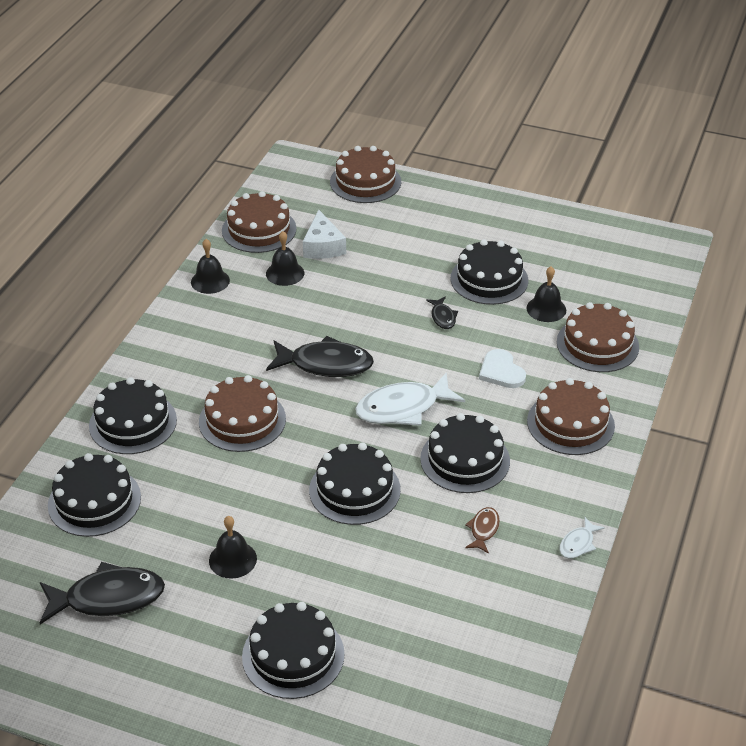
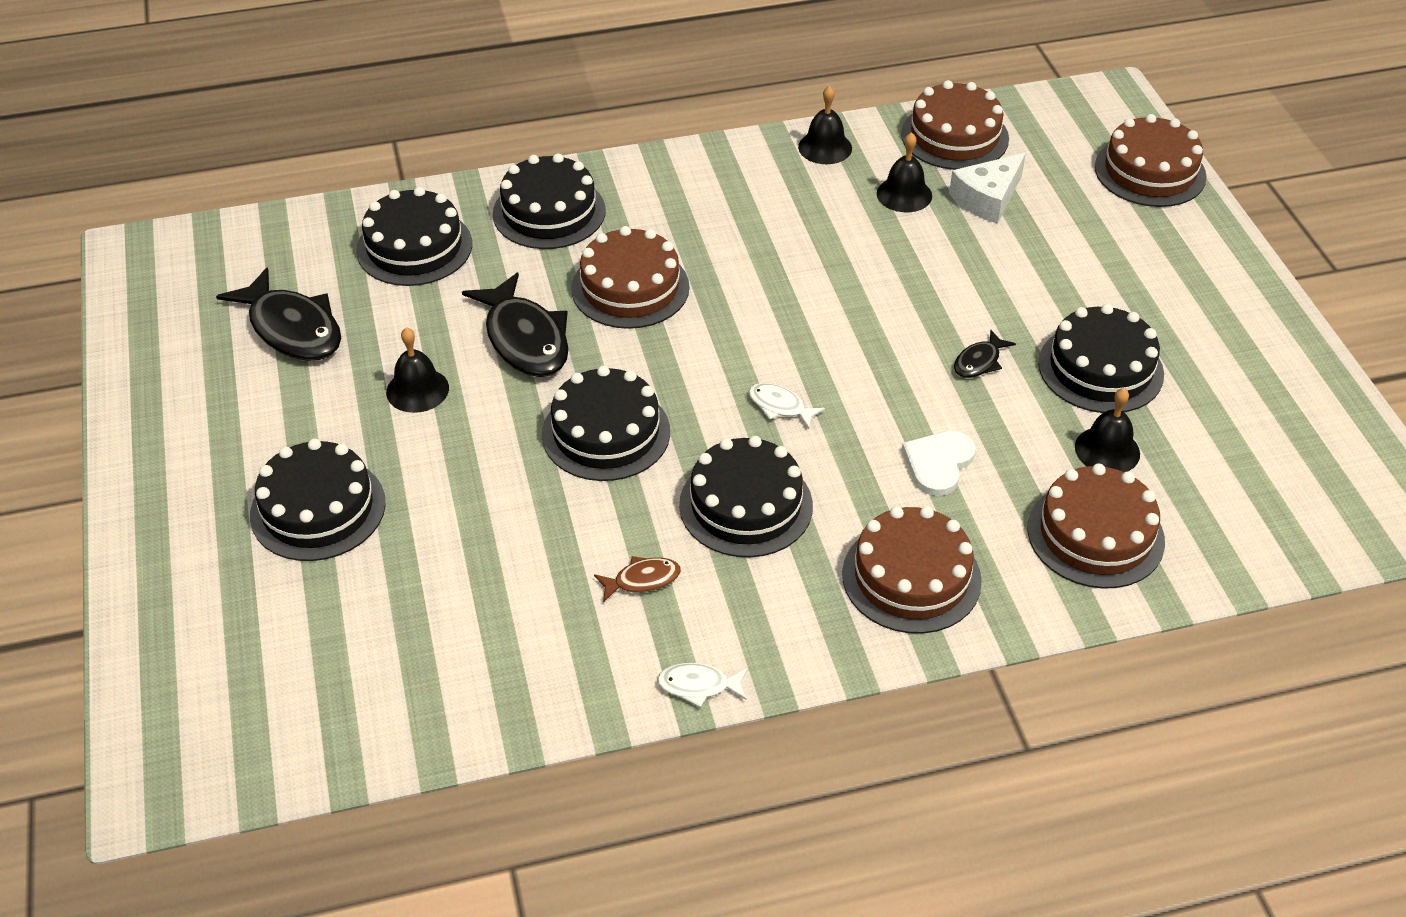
camera: 55 degrees right, 5 degrees up
black fish [266,336,374,377] -> black fish moved to [462,273,569,377]
white fish [355,372,465,426] -> white fish [749,383,825,429], size x0.49

